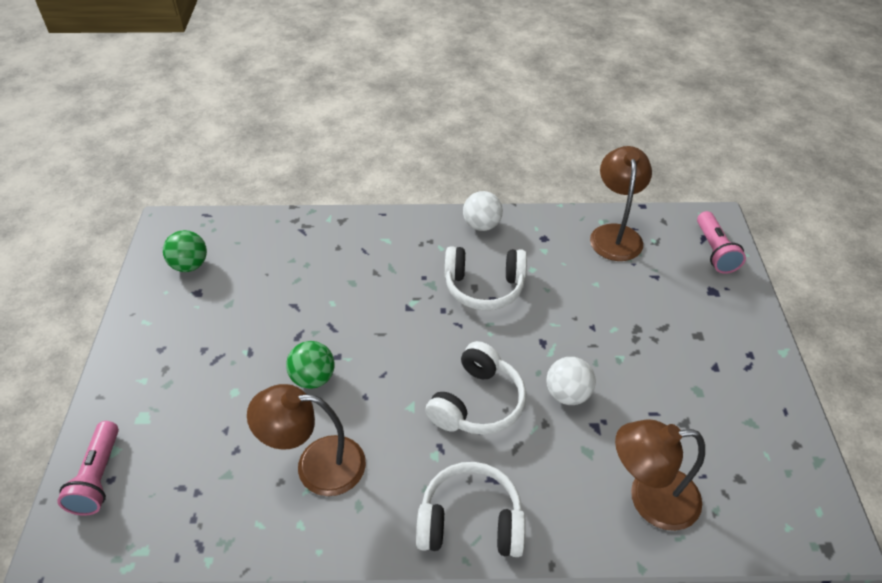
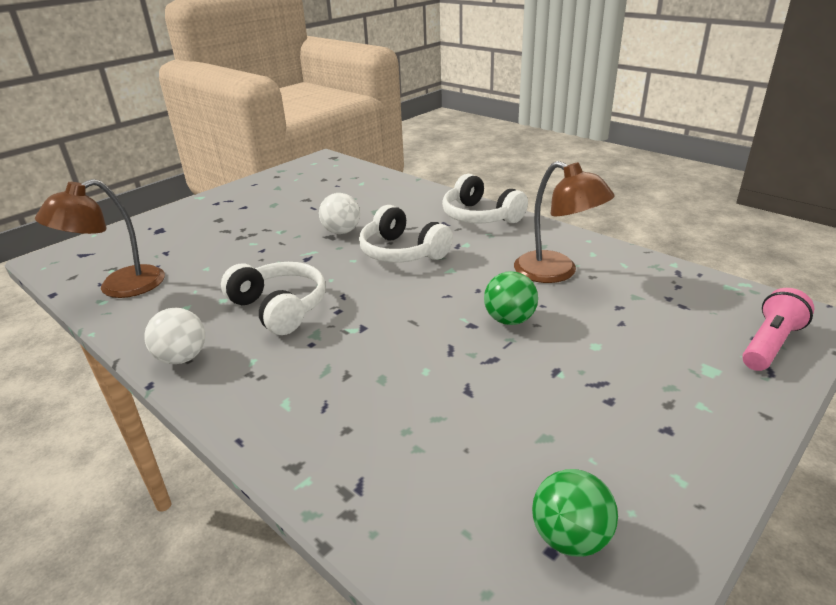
camera: 135 degrees left, 15 degrees down
white headphones [425,341,526,435] -> white headphones turned 120 degrees counterclockwise [359,205,453,263]
brown lamp [615,420,705,531] -> none
pink flashlight [697,211,746,274] -> none

